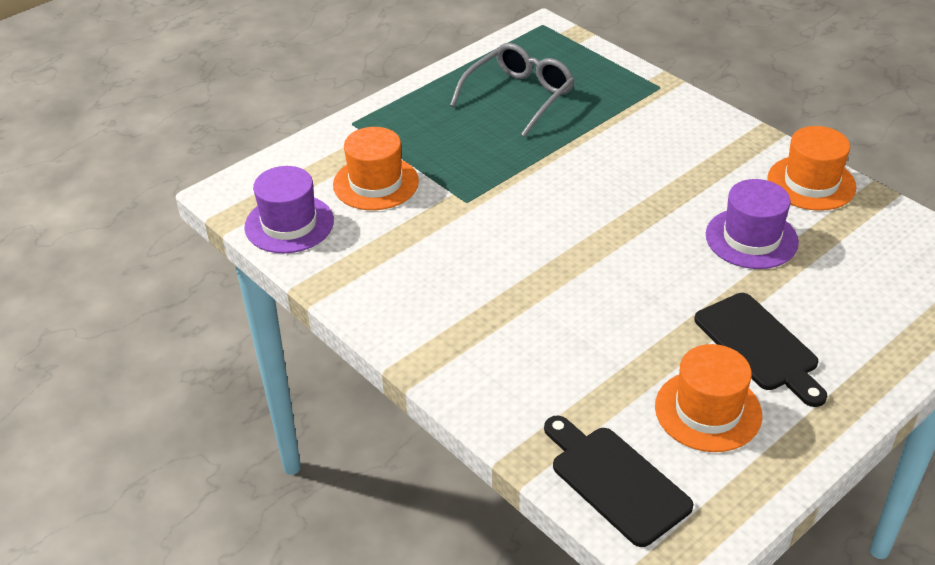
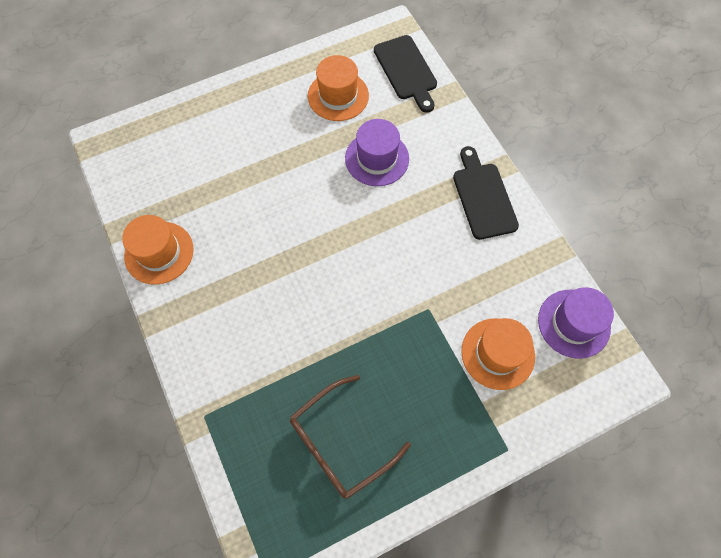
camera: 165 degrees left, 25 degrees up
grey glasses [450,43,575,137] -> brown glasses [290,375,411,499]
black cutting board [694,293,827,407] -> black cutting board moved to [453,146,519,240]
purple hat [706,179,799,269] -> purple hat moved to [345,119,409,186]

